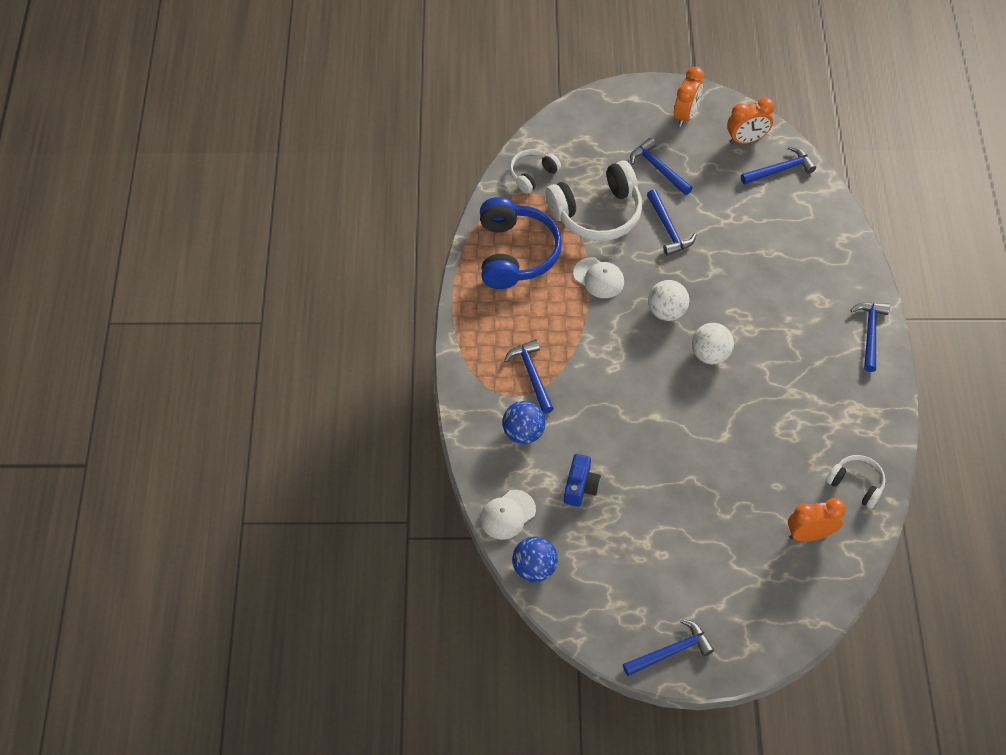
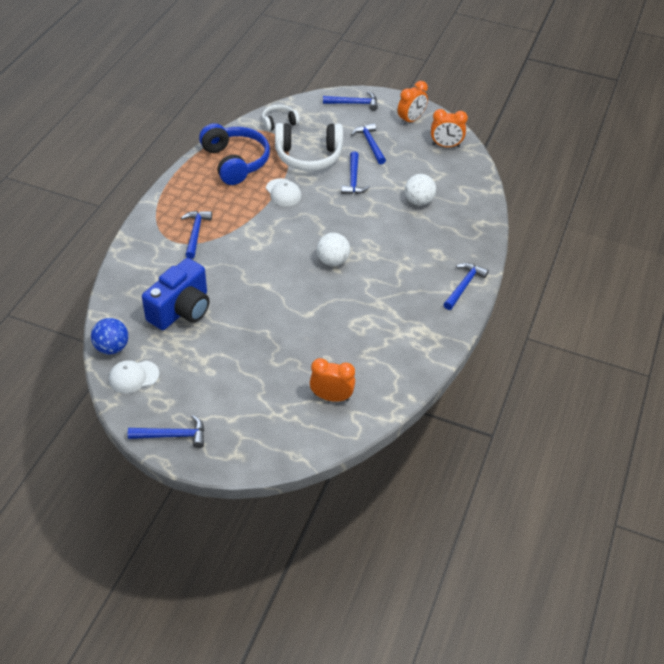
camera: 20 degrees right, 10 degrees down
blue headphones [480,197,562,289] -> blue headphones turned 45 degrees counterclockwise [199,123,270,185]
white cap [480,490,536,540] -> white cap moved to [109,360,159,393]
blue ball [502,401,546,444] -> none
blue camera [564,454,601,507] -> blue camera [142,258,210,330], size x1.84
white ball [648,280,689,321] -> white ball moved to [405,174,436,206]
blue hammer [741,146,816,184] -> blue hammer moved to [323,92,378,111]
white headphones [826,455,886,509] -> none

